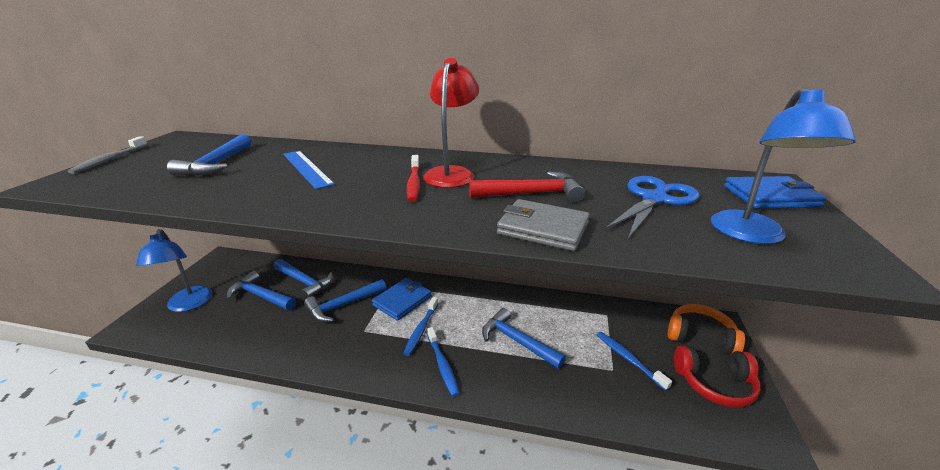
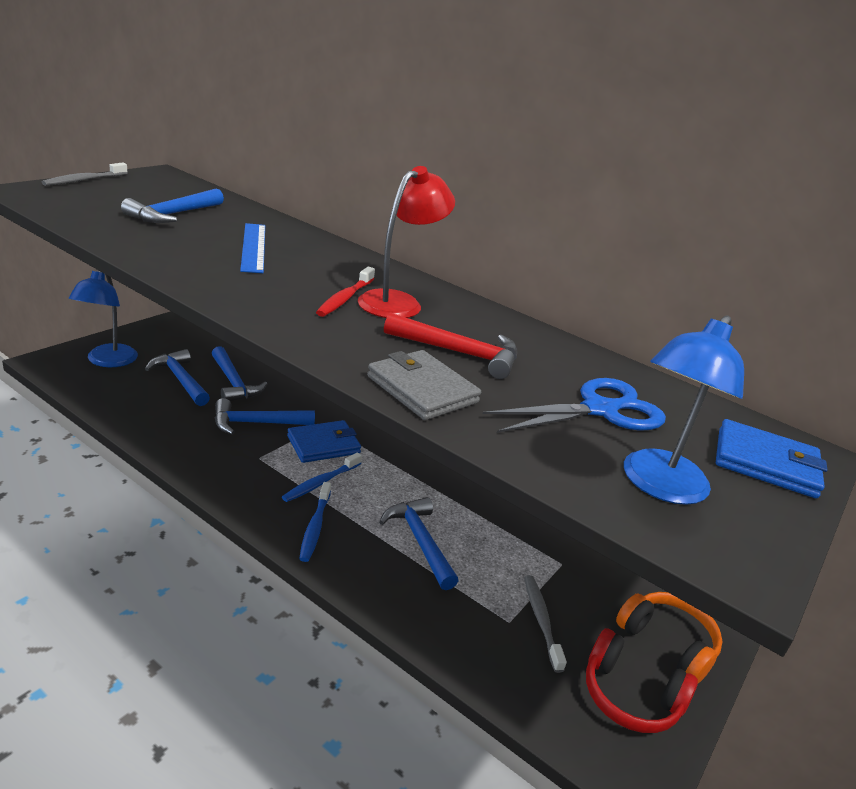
camera: 20 degrees right, 0 degrees up
blue toothbrush [597,332,672,391] -> grey toothbrush [524,575,567,673]

